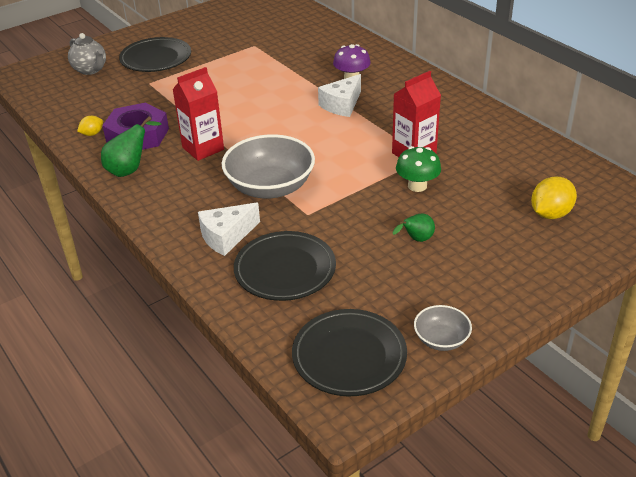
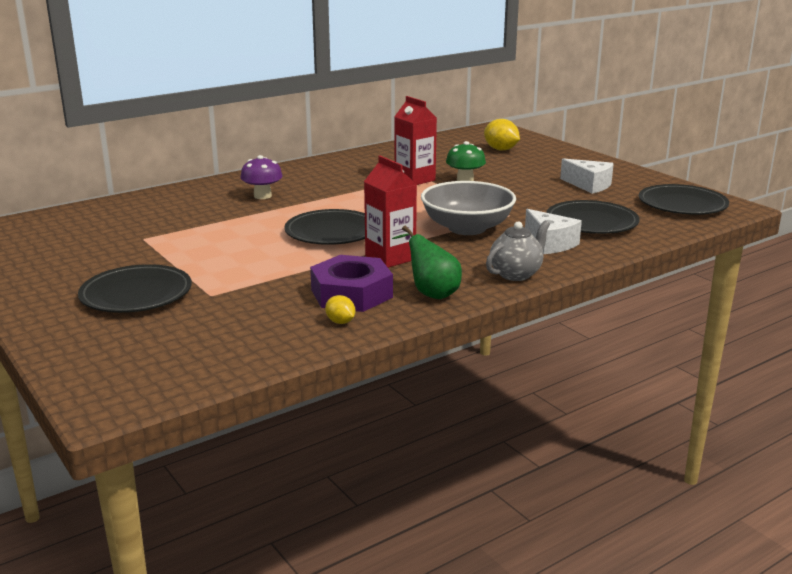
camera: 90 degrees left, 15 degrees down
grey teapot [68,33,106,75] -> grey teapot moved to [486,220,550,281]
white cheese [318,74,361,117] -> white cheese moved to [560,158,614,194]
green pear [392,213,435,242] -> none
grey bowl [414,305,472,351] -> none
none -> black plate [284,209,365,245]

